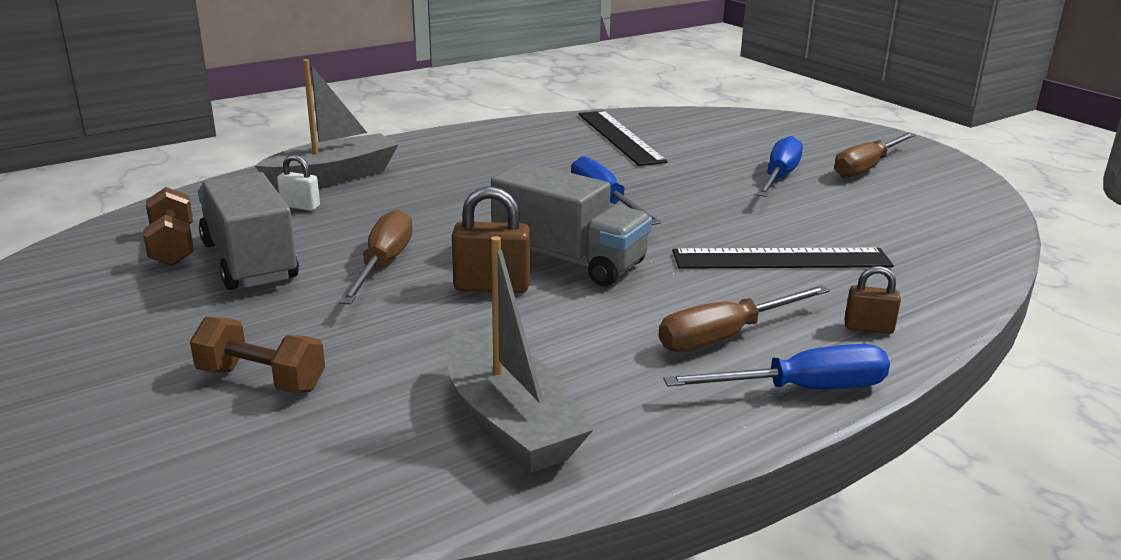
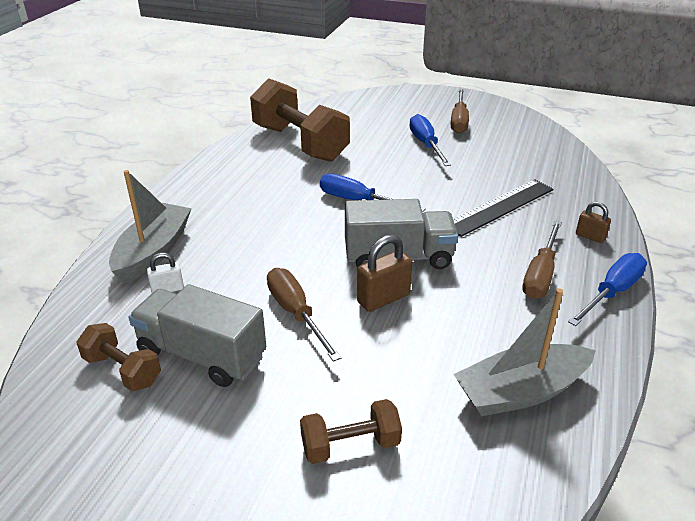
camera: 35 degrees left, 10 degrees up
grey boat [447,236,593,473] -> grey boat turned 135 degrees clockwise [453,288,596,416]
black ruler [578,111,668,166] -> brown dumbbell [250,78,350,162]
brown padlock [844,266,901,334] -> brown padlock turned 60 degrees clockwise [576,202,611,243]

